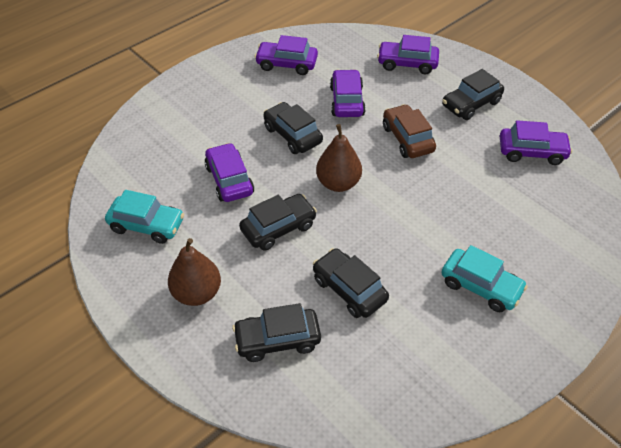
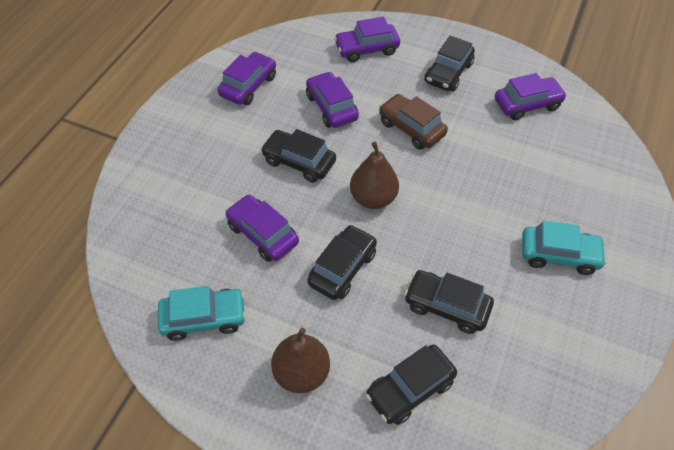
camera: 25 degrees left, 5 degrees up
purple car [255,35,318,75] -> purple car turned 135 degrees clockwise [218,52,276,105]

